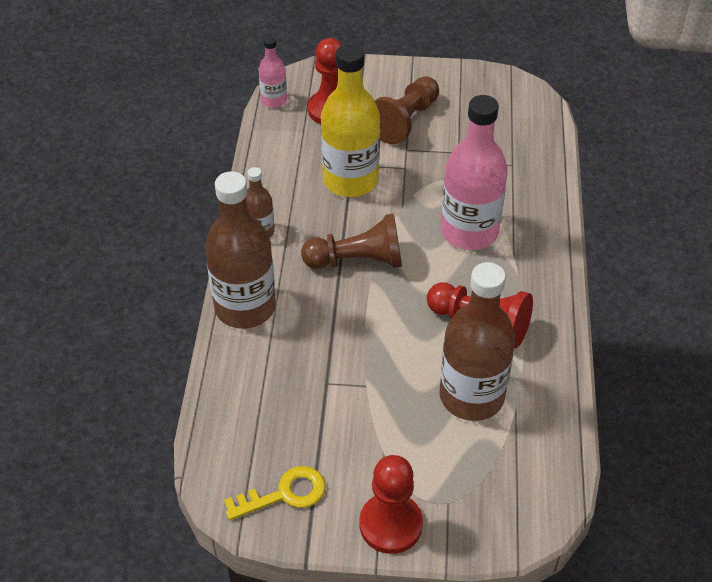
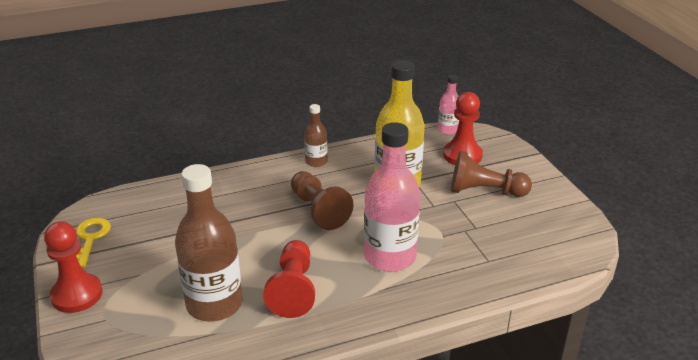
camera: 65 degrees right, 15 degrees down
brown bottle [205,171,276,329] -> none
yellow key [224,466,326,520] -> yellow key turned 135 degrees counterclockwise [76,218,111,268]

